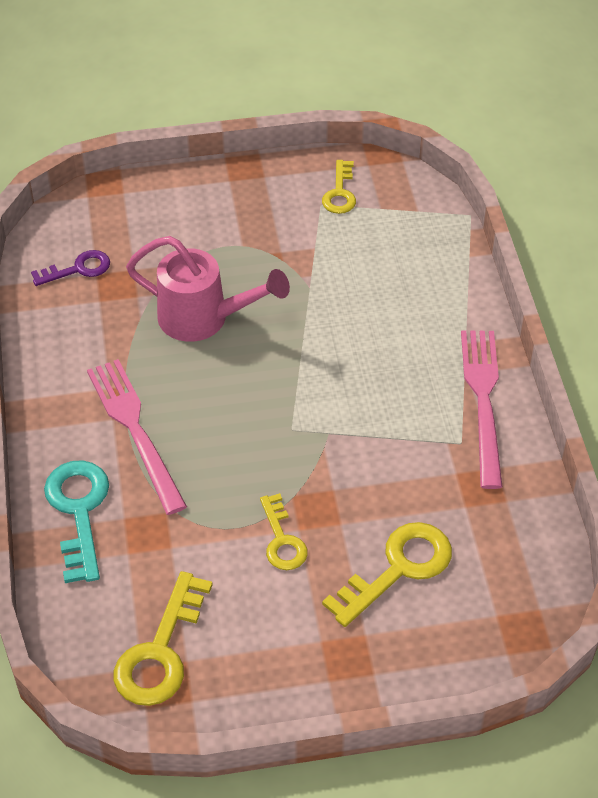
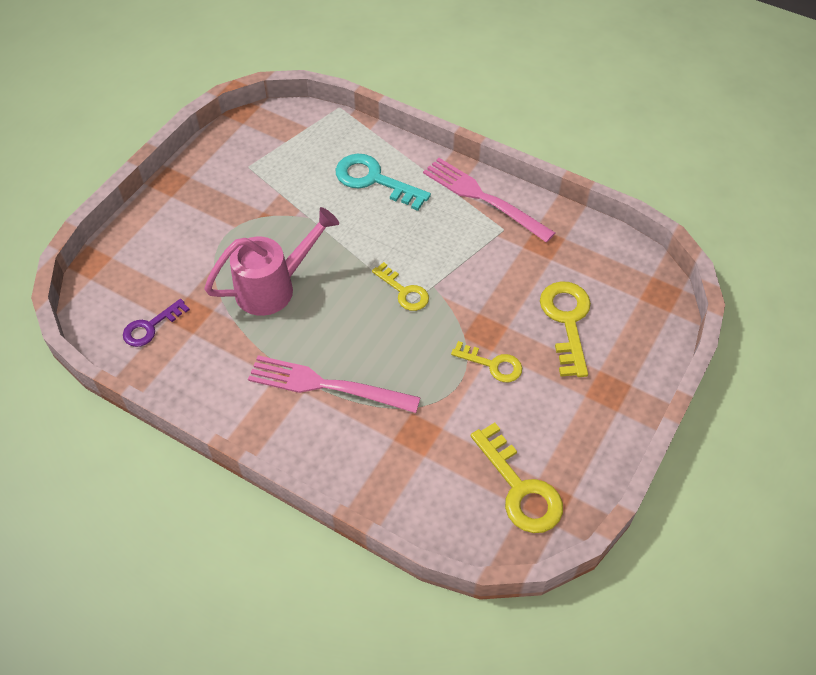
camera: 50 degrees left, 5 degrees up
purple key [31,250,110,286] -> purple key turned 150 degrees counterclockwise [123,299,190,347]
turquoise key [44,460,109,583] -> turquoise key moved to [336,154,431,211]
yellow key [322,160,356,214] -> yellow key moved to [372,262,429,311]

